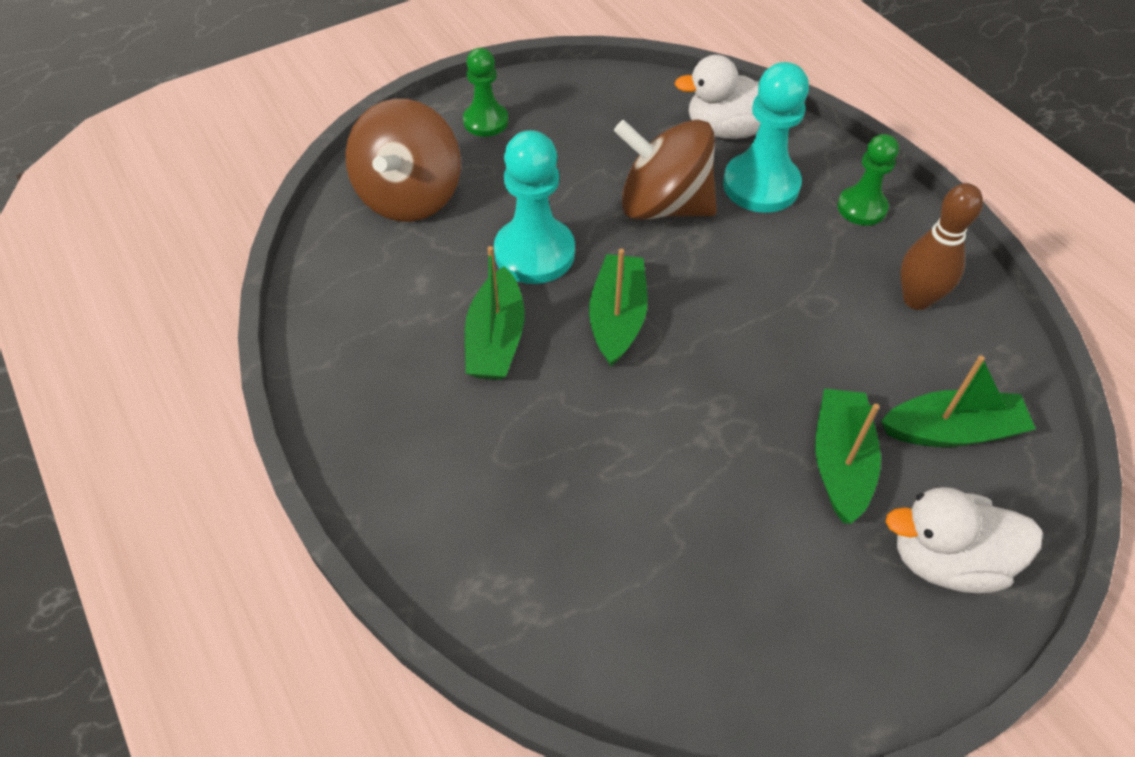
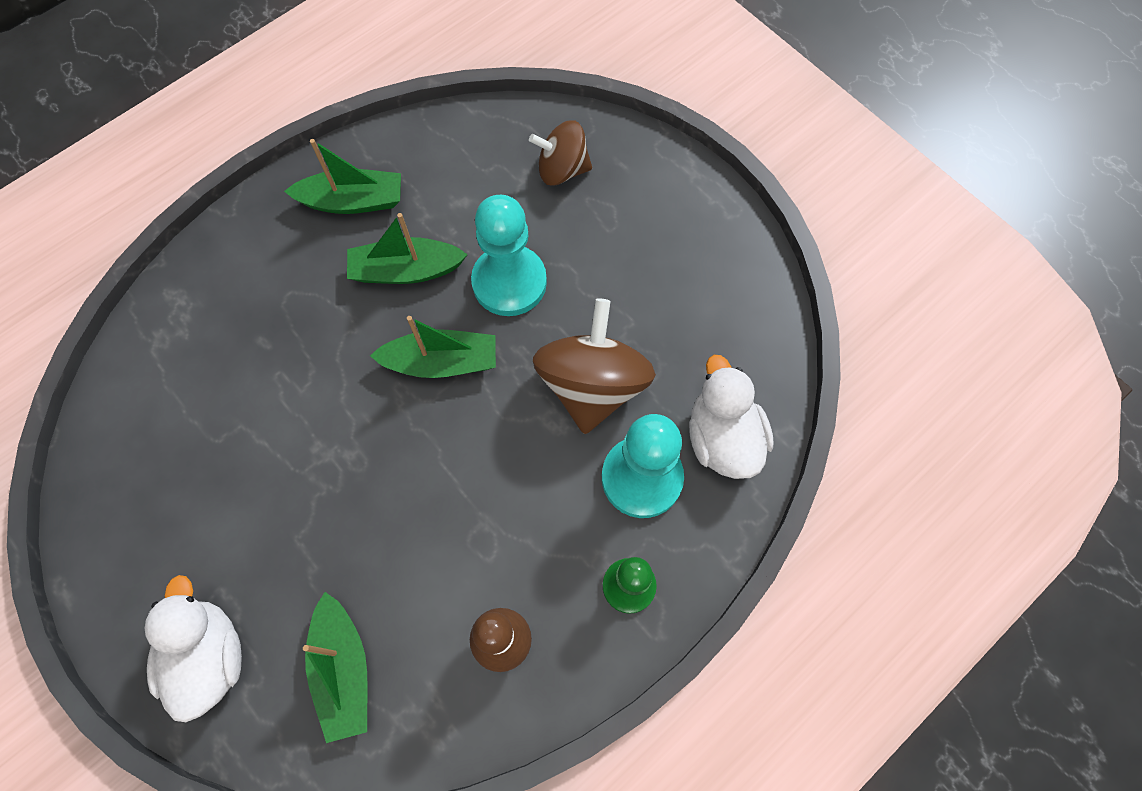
camera: 80 degrees right, 15 degrees up
brown spinning top [345,99,461,222] -> brown spinning top [529,120,592,186], size x0.62
green pawn [463,48,508,137] -> none
green boat [815,389,881,524] -> green boat moved to [284,139,401,214]

